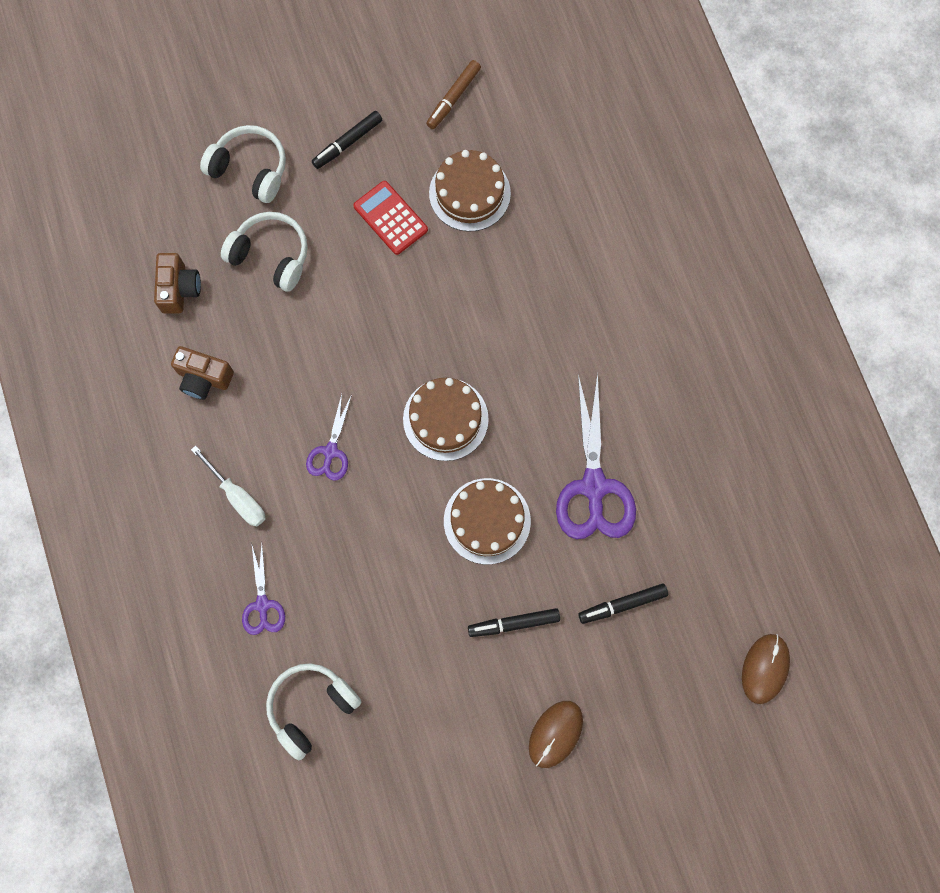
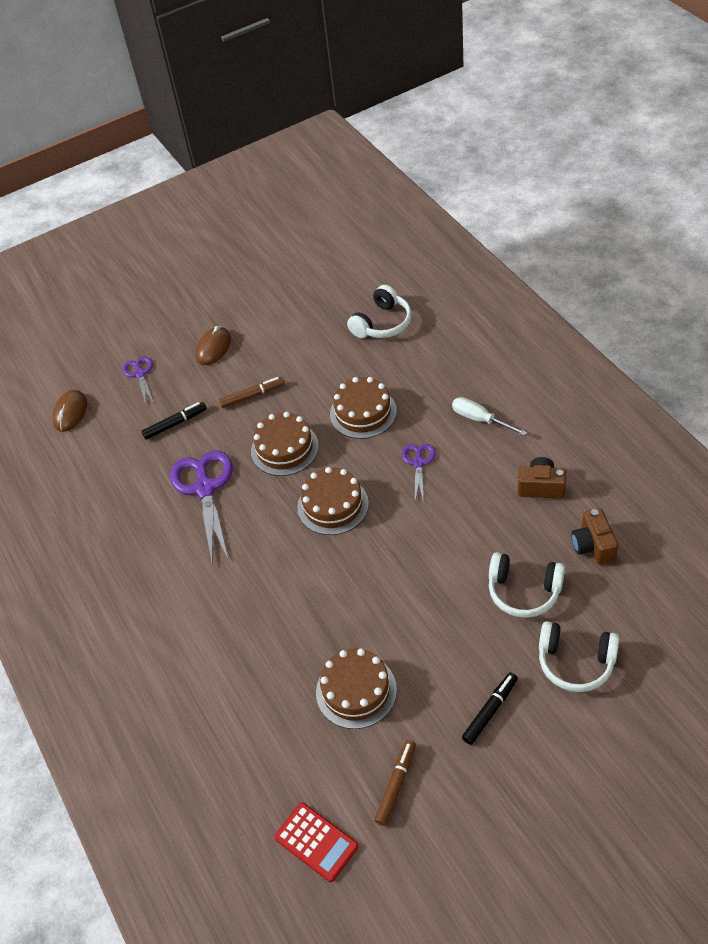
camera: 175 degrees right, 25 degrees down
purple scissors [242,544,285,635] -> purple scissors moved to [122,356,153,404]
red calculator [353,181,428,255] -> red calculator moved to [274,803,358,882]
black marker [468,608,560,637] -> brown marker [219,377,285,408]
none -> brown cake [330,377,397,439]

